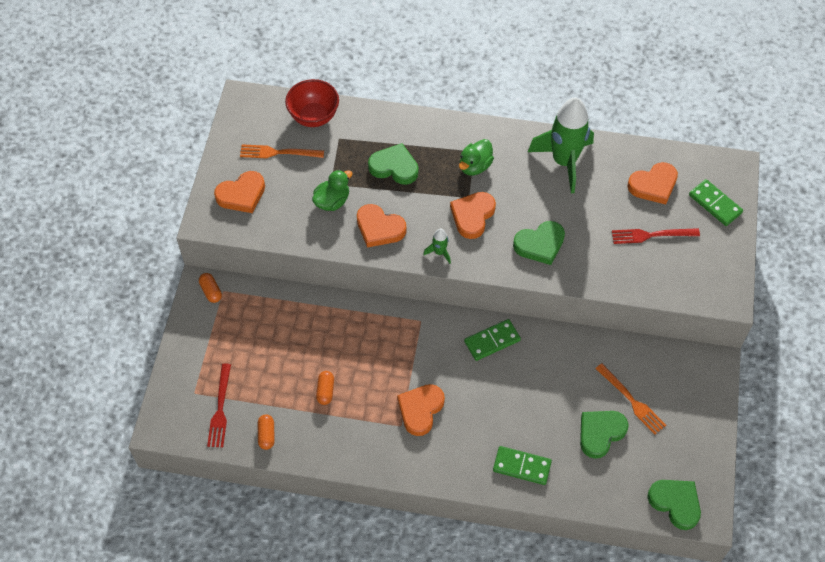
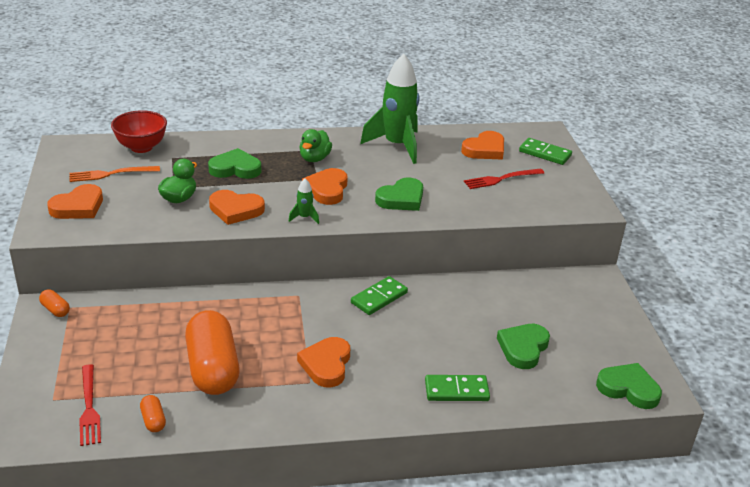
camera: 20 degrees left, 25 degrees down
orange capsule [316,371,334,405] -> orange capsule [185,310,239,395], size x2.44
orange fork [595,363,666,435] -> none

